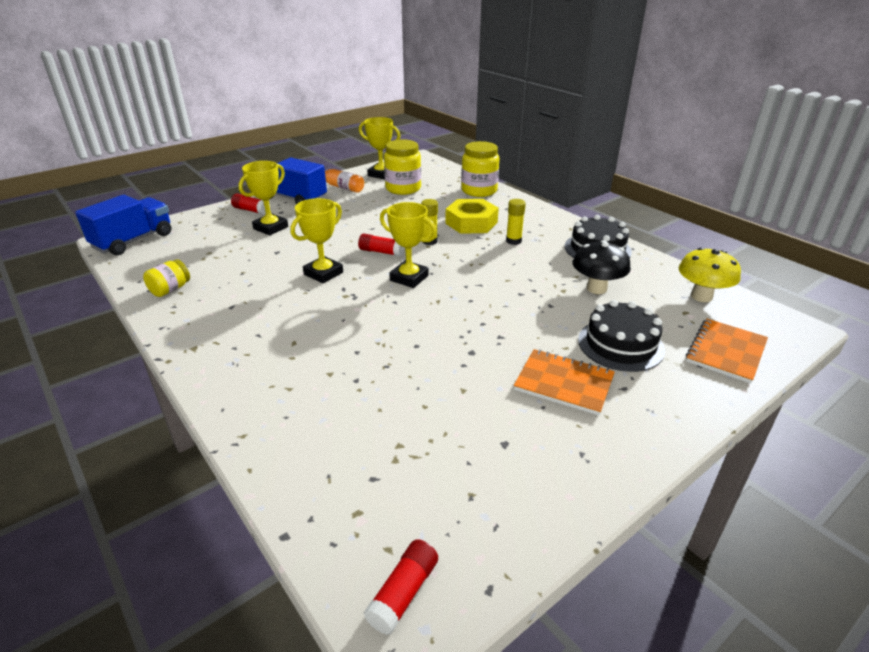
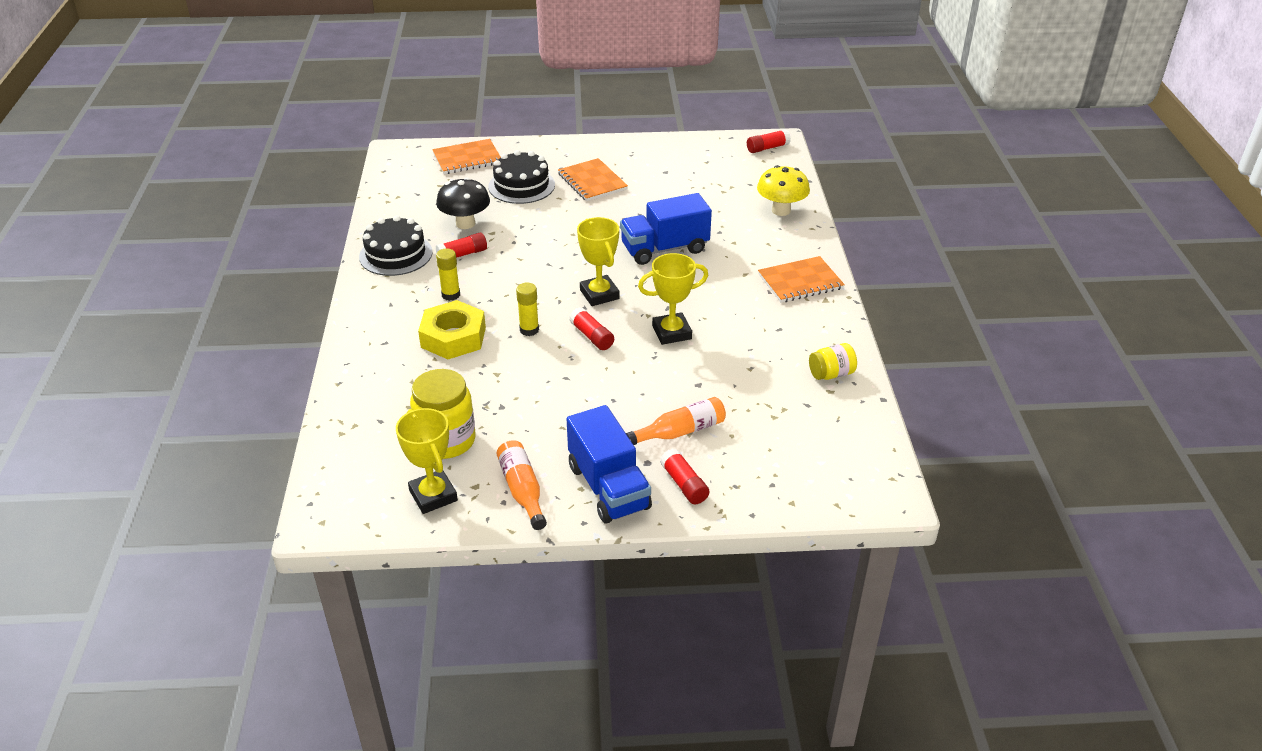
camera: 145 degrees left, 5 degrees up
blue truck [75,195,172,255] -> blue truck moved to [620,193,712,265]
yellow trophy [239,161,288,236] -> orange bottle [626,397,726,445]
yellow jar [461,141,500,197] -> none
yellow mushroom [678,248,741,302] -> yellow mushroom moved to [757,165,810,216]
none -> red glue stick [436,233,487,258]
none -> orange notebook [758,256,845,303]

